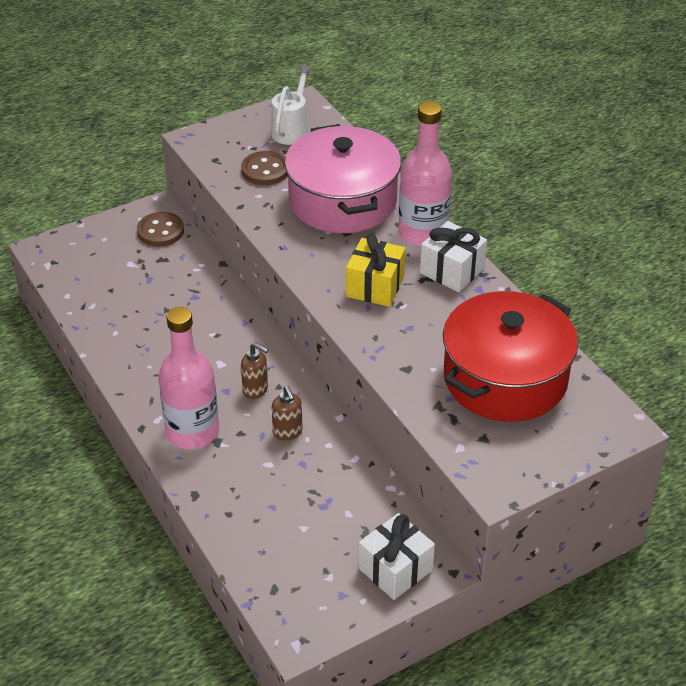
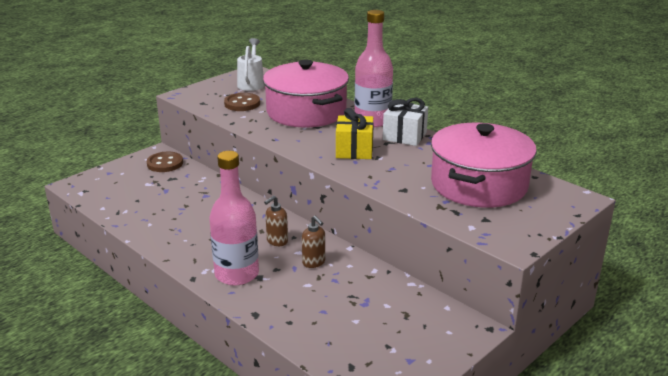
camera: 15 degrees left, 15 degrees down
brown soap dispenser [241,343,268,399] -> brown soap dispenser turned 120 degrees clockwise [264,195,288,246]
white gift [358,513,435,600] -> none
red pot [443,291,578,422] -> pink pot [431,123,537,208]

